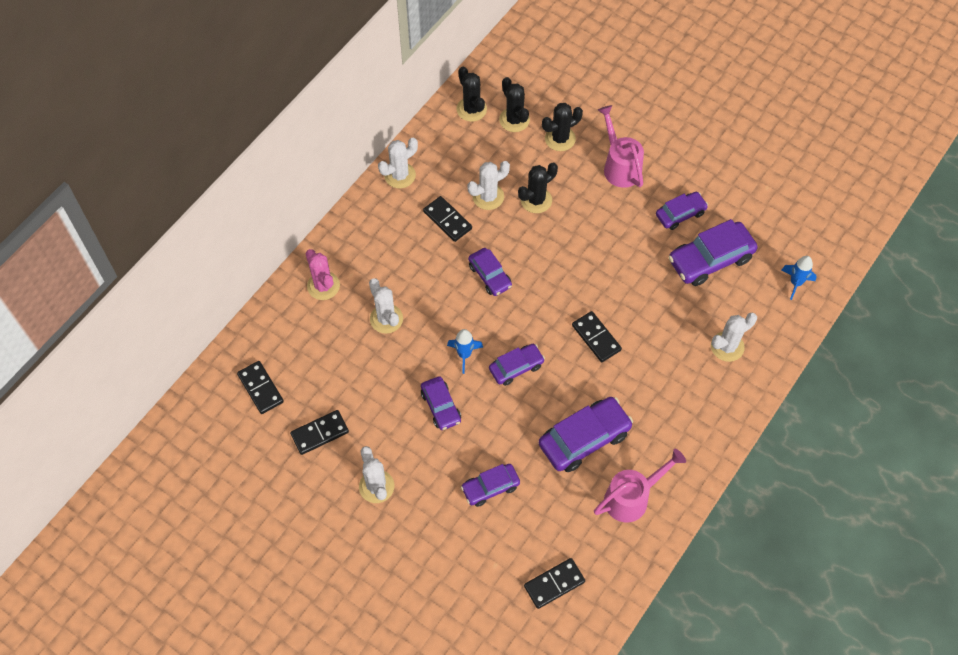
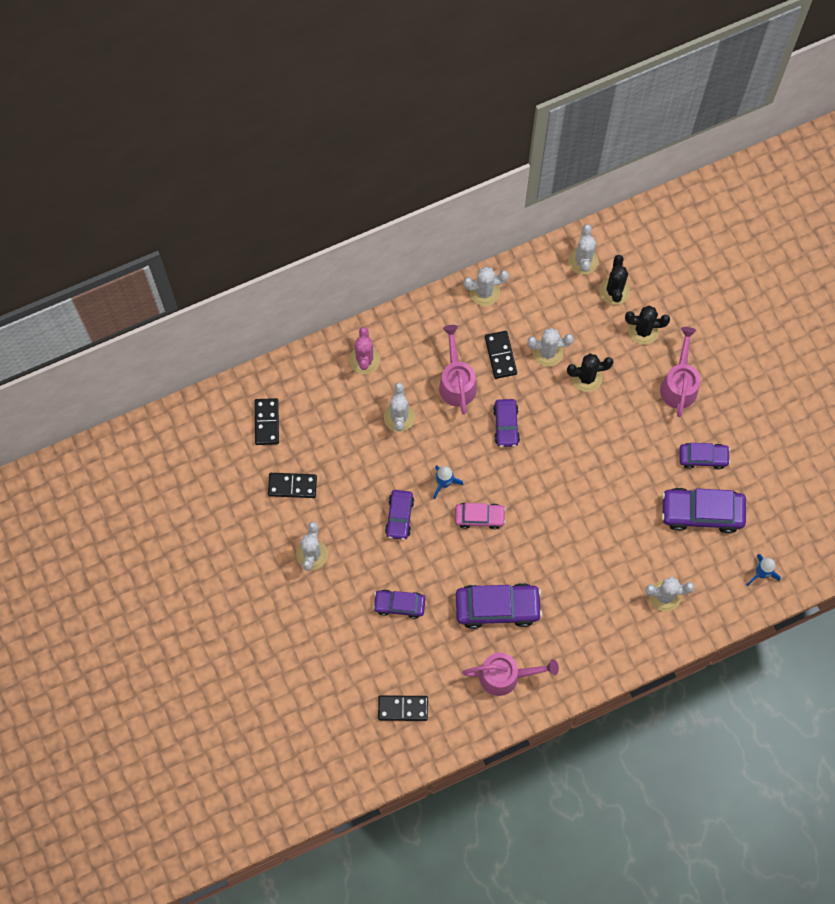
camera: 30 degrees right, 10 degrees up
black cactus [456,67,487,122] -> white cactus [568,224,599,275]
purple car [489,344,545,386] -> pink car [455,503,506,530]
black domino [572,311,622,362] -> none
none -> pink watering can [439,325,477,415]

